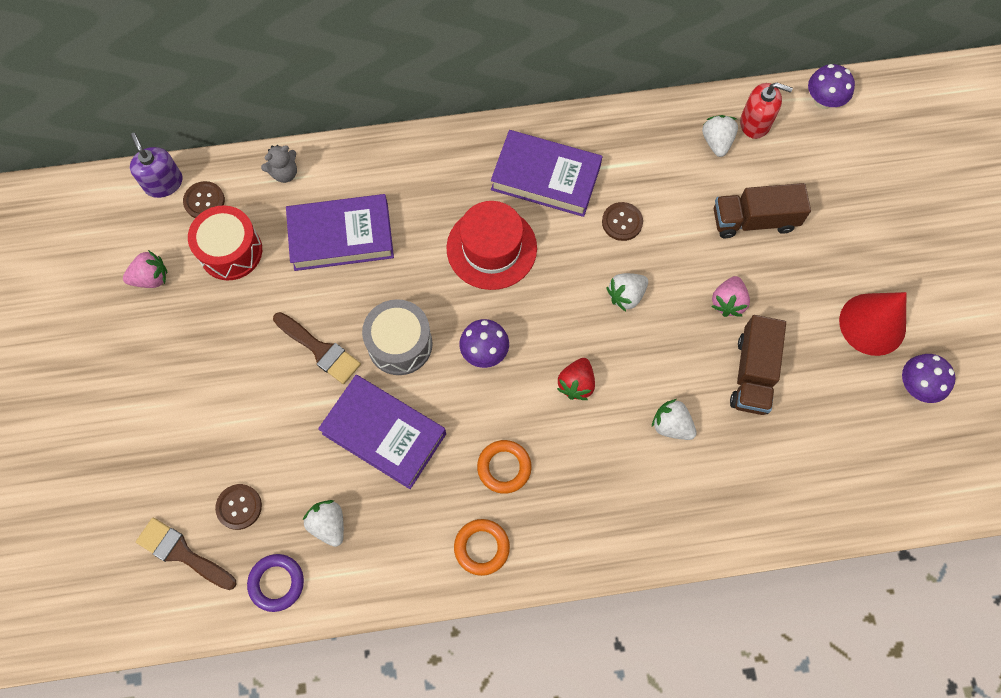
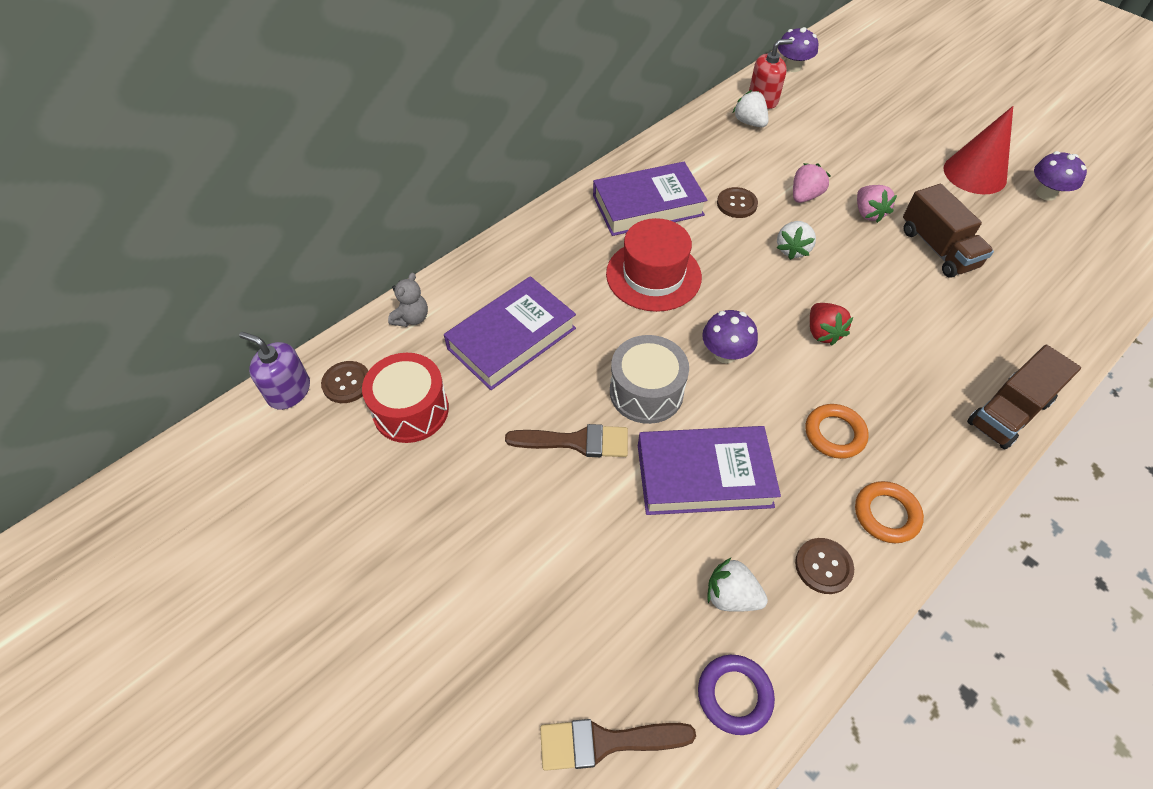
camera: 35 degrees left, 15 degrees down
pink strawberry [123,250,167,288] -> pink strawberry moved to [793,163,831,203]
brown button [215,484,262,530] -> brown button moved to [795,538,854,594]
white strawberry [652,399,697,440] -> none
brown truck [714,183,811,238] -> brown truck moved to [967,345,1081,449]

